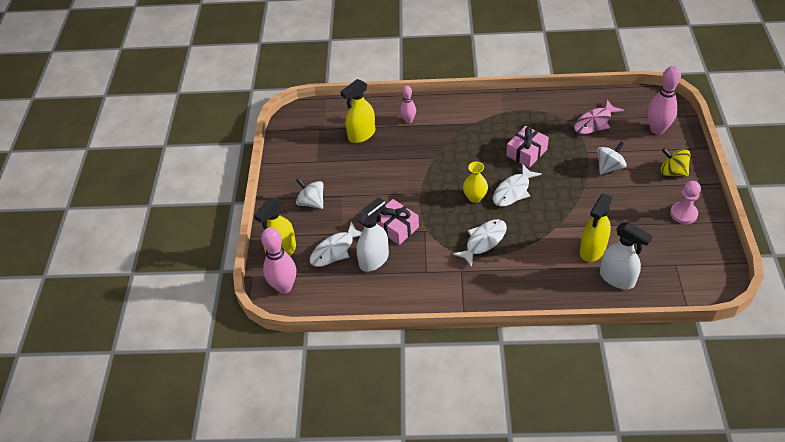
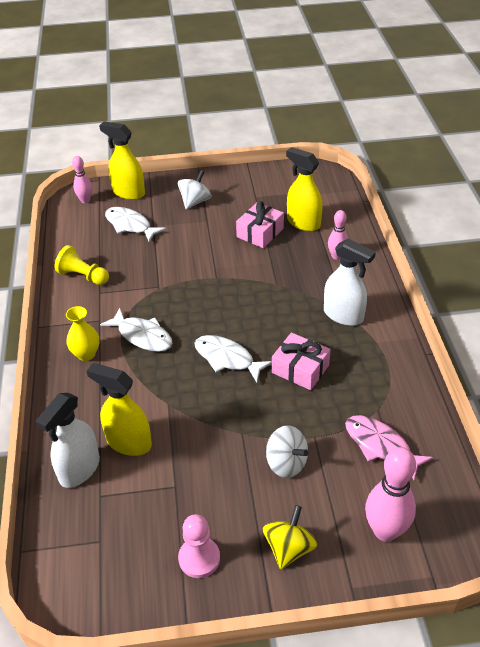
camera: 80 degrees right, 5 degrees down
pink bowling pin [261,227,296,294] -> pink bowling pin [72,156,92,203], size x0.58
white spray bottle [357,197,389,272] -> white spray bottle moved to [324,239,376,326]
pink gift [376,199,419,245] -> pink gift moved to [236,201,284,248]
yellow vase [463,162,488,203] -> yellow vase moved to [66,306,99,361]
none -> yellow pawn [54,245,109,285]

